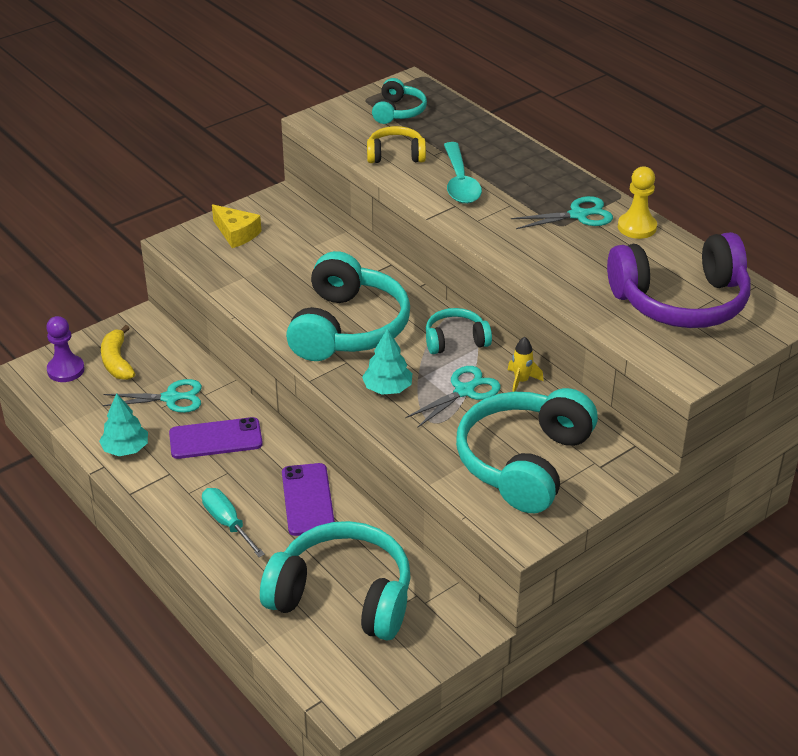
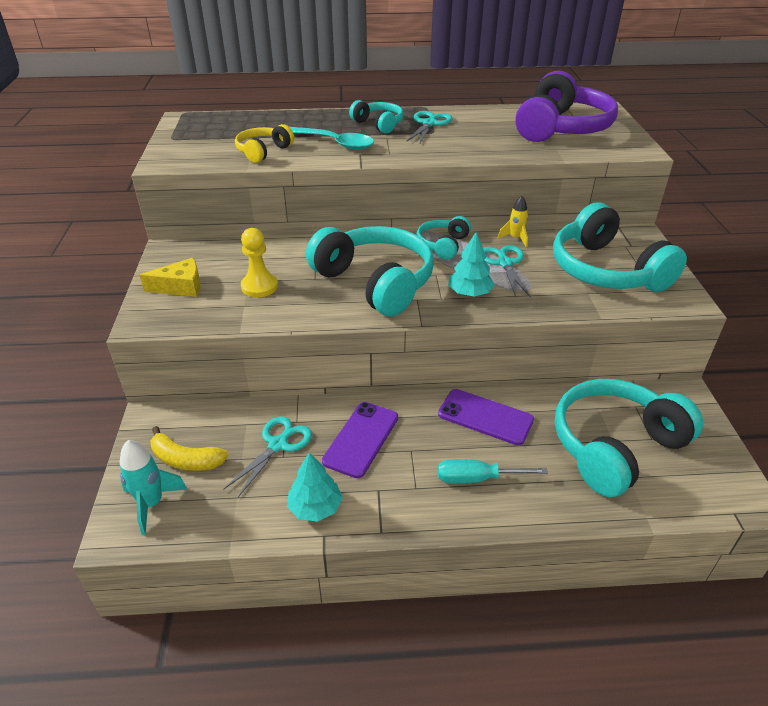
camera: 55 degrees left, 0 degrees up
purple pawn [46,316,85,382] -> turquoise rocket [120,440,187,535]
turquoise headphones [372,78,427,124] -> turquoise headphones moved to [349,100,404,134]
yellow pawn [618,167,657,239] -> yellow pawn moved to [241,228,278,297]

